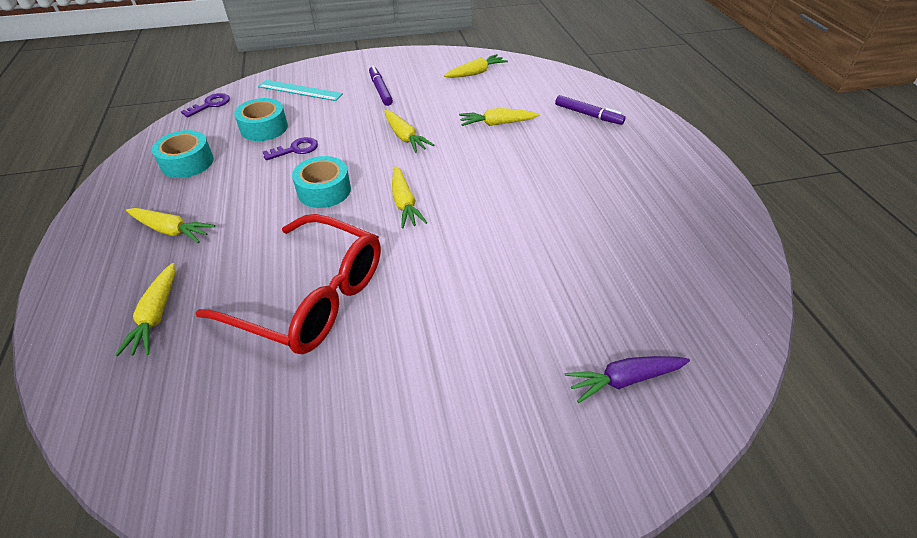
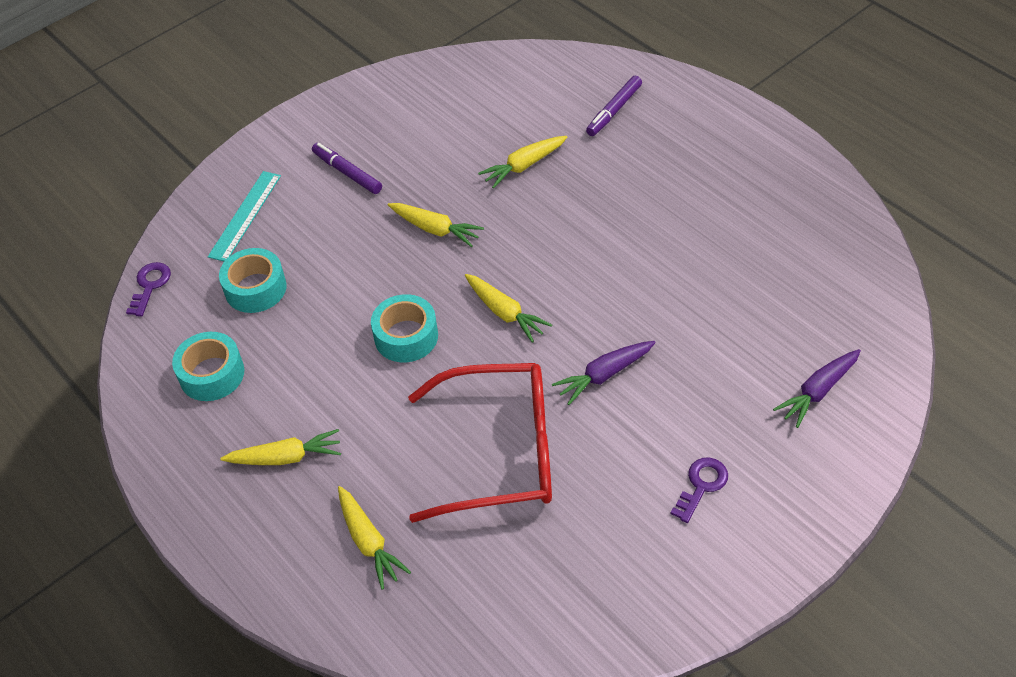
camera: 25 degrees left, 5 degrees up
turquoise ruler [258,80,343,101] -> turquoise ruler turned 60 degrees counterclockwise [208,171,281,262]
purple key [263,137,318,160] -> purple key moved to [671,457,728,523]
yellow carrot [444,54,508,78] -> none
purple marker [555,95,625,125] -> purple marker turned 120 degrees clockwise [586,76,642,136]
none -> purple carrot [552,341,656,405]

